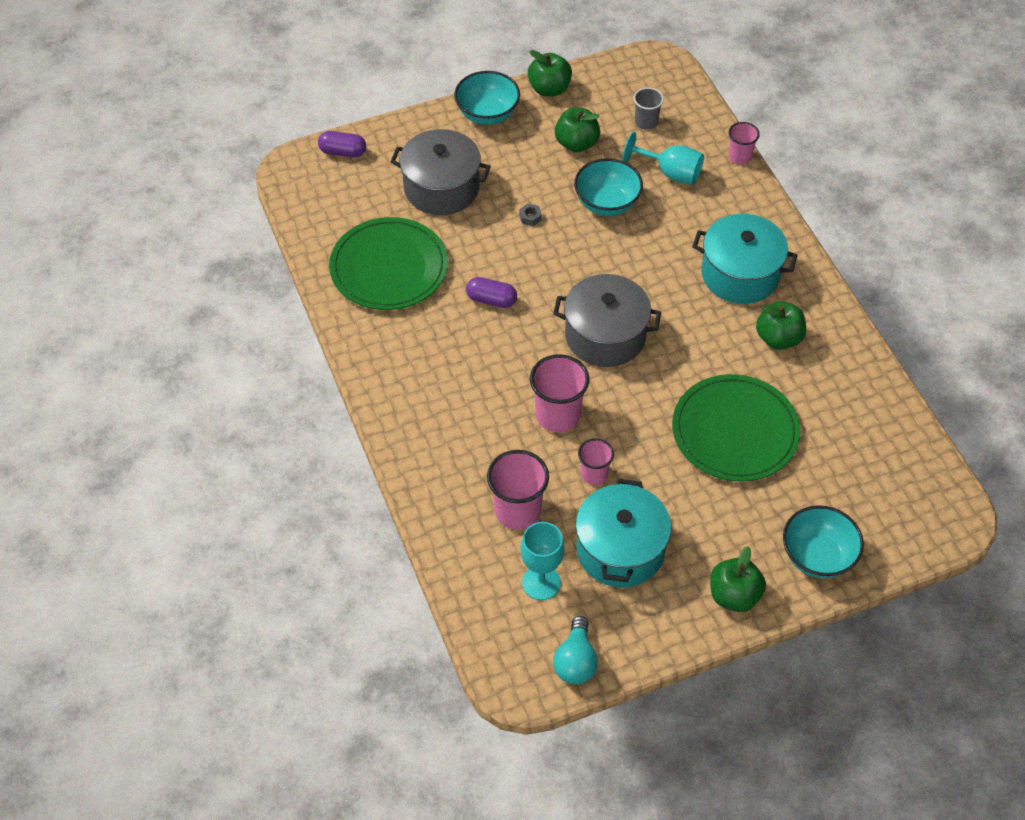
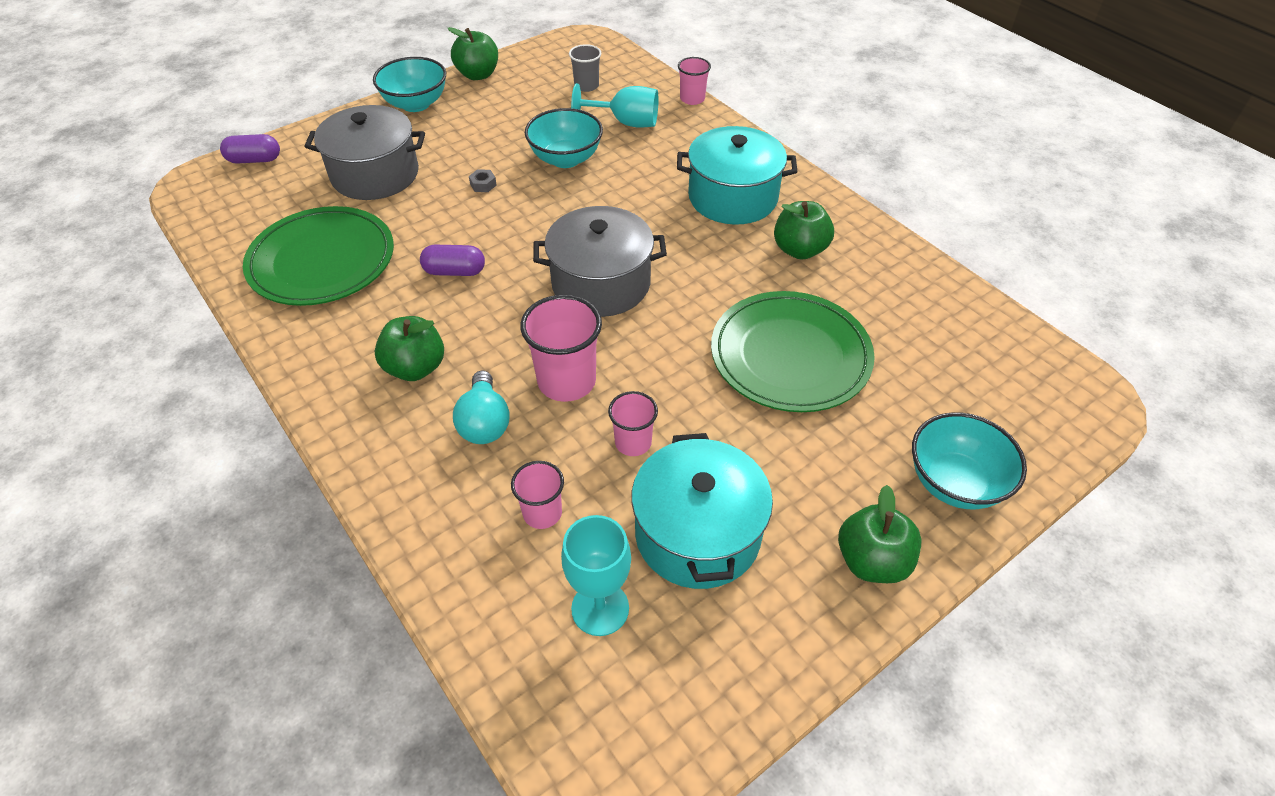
camera: 15 degrees left, 5 degrees down
pink cup [487,450,549,530] -> pink cup [511,461,564,529], size x0.59
turquoise light bulb [553,616,598,684] -> turquoise light bulb moved to [453,370,509,444]
green apple [555,108,600,152] -> green apple moved to [375,316,444,381]

